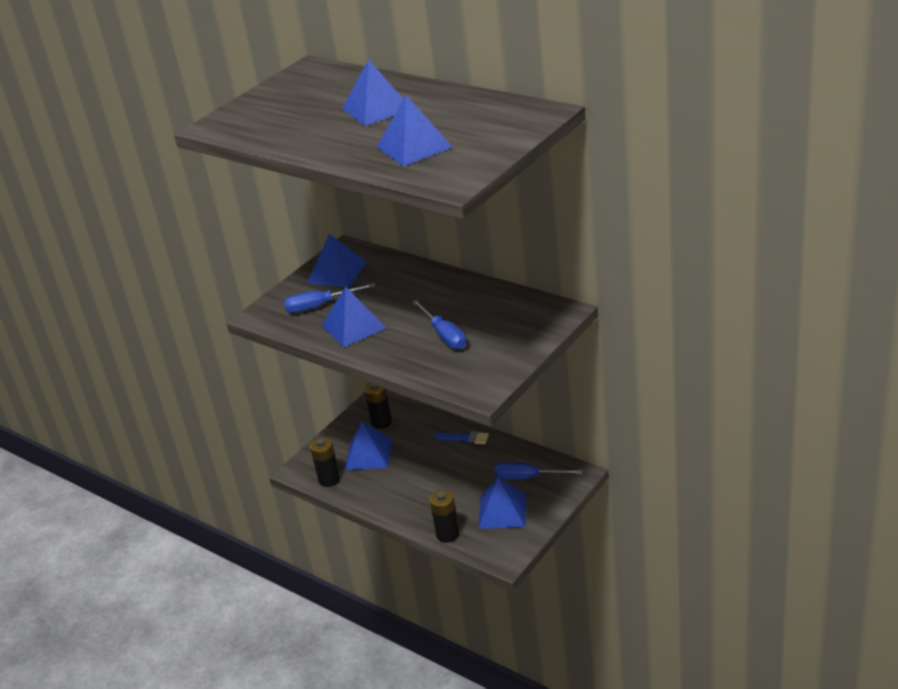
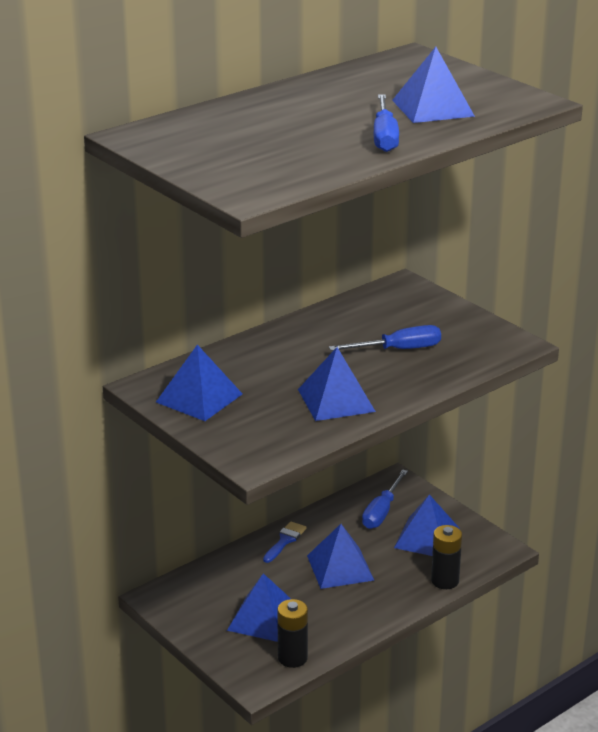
camera: 80 degrees left, 5 degrees down
blue screwdriver [284,283,376,313] -> blue screwdriver moved to [374,94,399,152]
blue pyramid [342,59,404,126] -> blue pyramid moved to [307,524,374,589]
black battery [364,383,392,429] -> none

